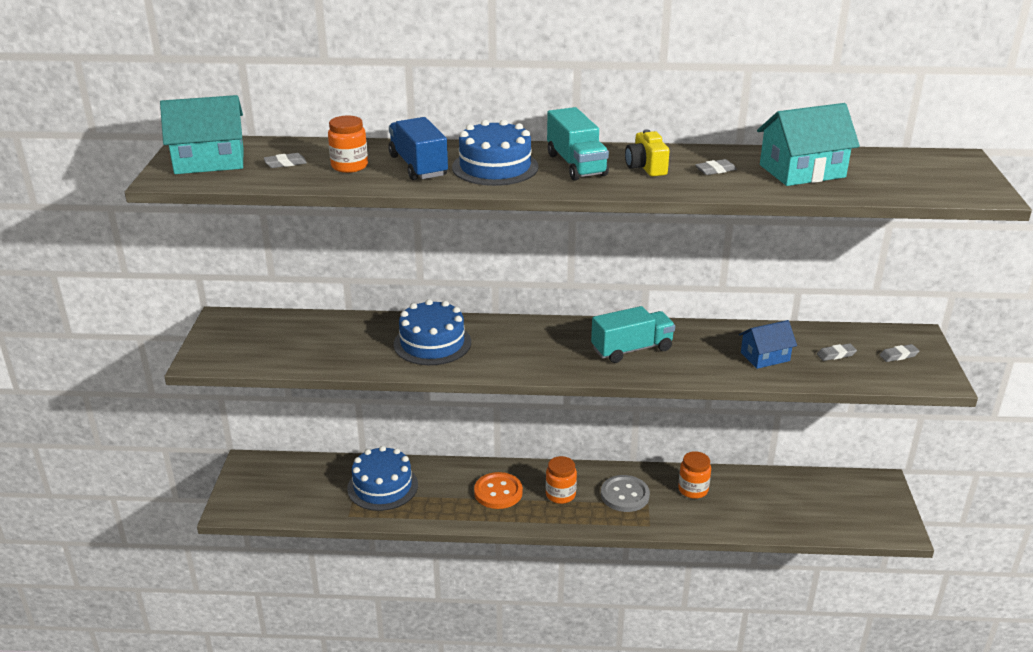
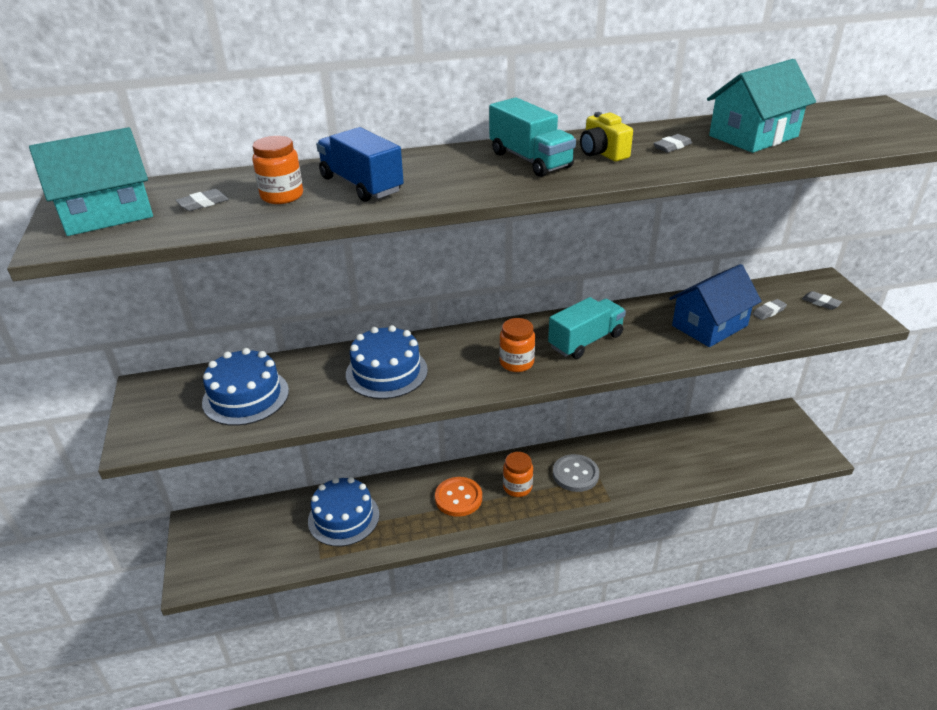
camera: 15 degrees left, 5 degrees up
blue cake [452,119,539,186] -> blue cake moved to [202,348,289,426]
orange jar [678,451,711,499] -> orange jar moved to [499,318,535,372]
blue house [739,320,797,369] -> blue house [669,264,762,347], size x1.58
grey eraser [879,344,919,362] -> grey eraser turned 75 degrees clockwise [802,291,842,310]

